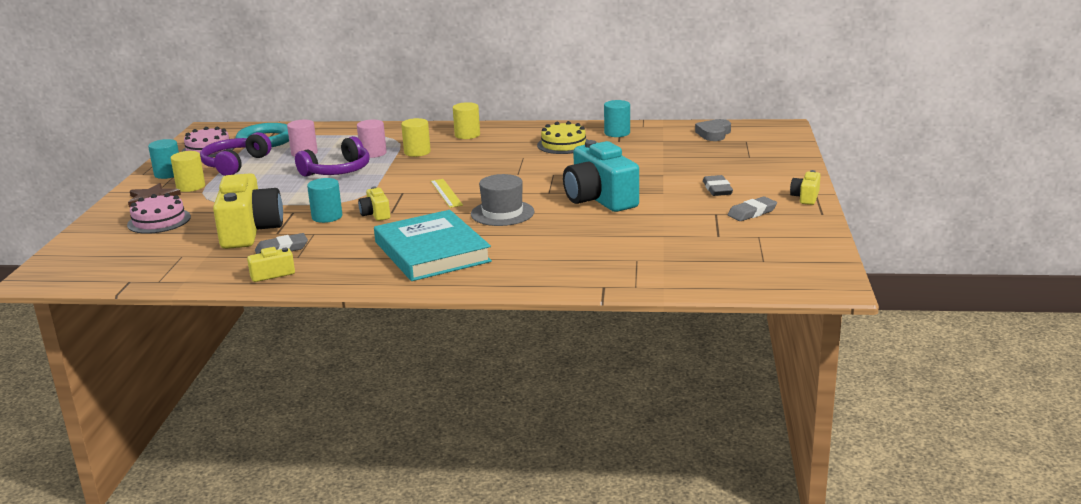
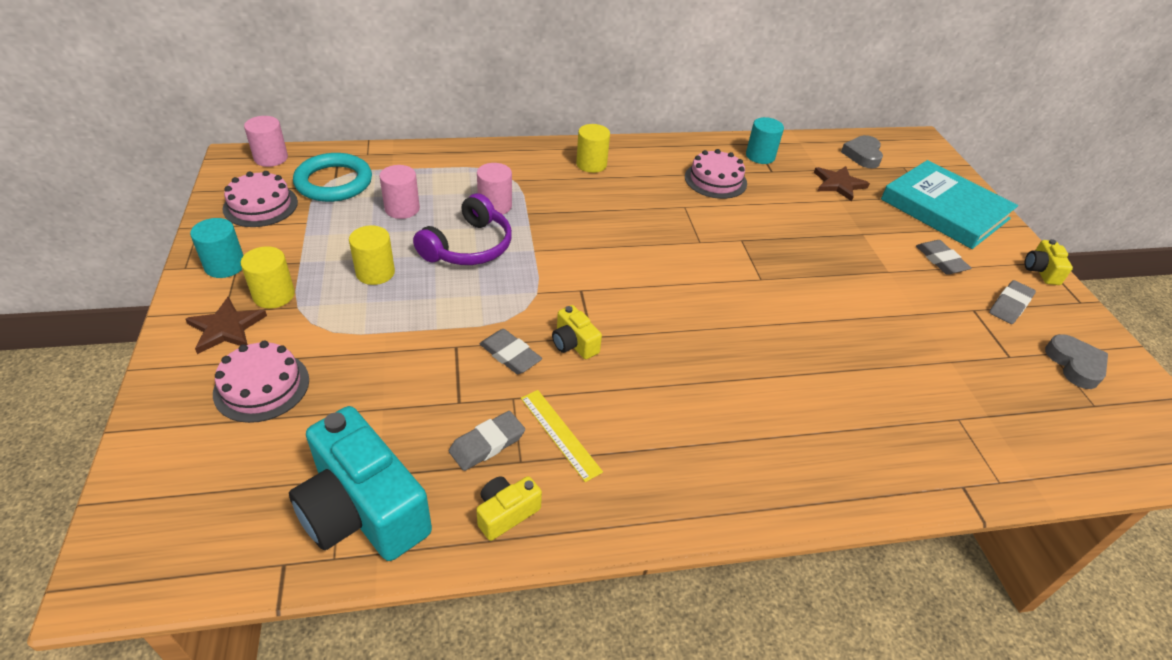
camera: 20 degrees left, 20 degrees up
purple headphones [200,132,272,176] -> none
yellow camera [213,173,283,249] -> none
turquoise cylinder [307,178,342,223] -> grey eraser [479,329,542,374]
turquoise book [374,210,492,281] -> turquoise book moved to [881,160,1018,249]
yellow cylinder [401,118,431,157] -> yellow cylinder moved to [349,226,395,285]
yellow ruler [431,179,463,208] -> yellow ruler moved to [521,390,603,482]
grey hat [471,174,534,226] -> none
yellow cake [537,121,588,154] -> pink cake [685,149,747,199]
turquoise camera [563,140,639,212] -> turquoise camera moved to [289,406,432,561]
none -> pink cylinder [244,116,288,167]
none -> brown star [814,166,870,201]
none -> grey heart [1045,334,1108,389]

